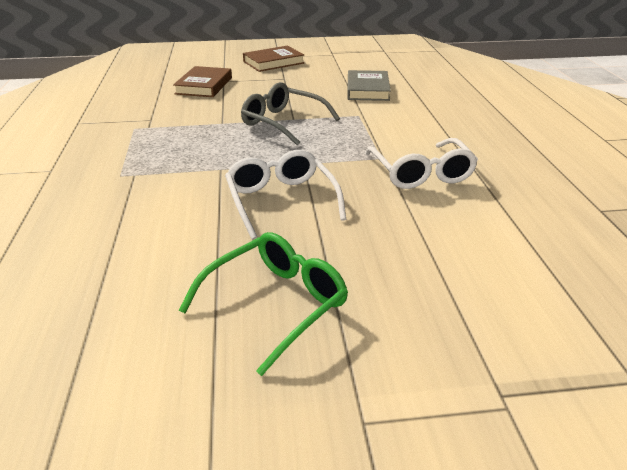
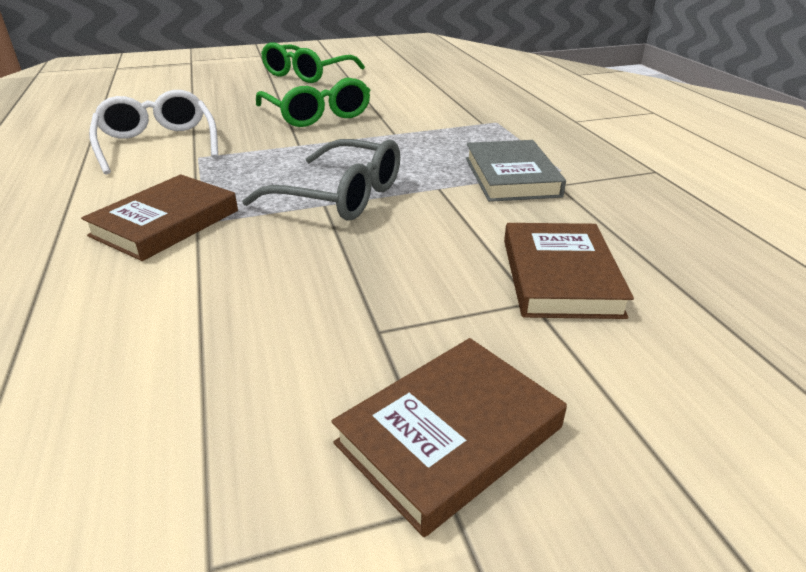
camera: 170 degrees right, 0 degrees up
white glasses [225,150,346,240] -> green glasses [256,78,371,127]
grey book [347,70,391,101] -> grey book moved to [466,140,566,202]
none -> brown book [81,174,238,261]

